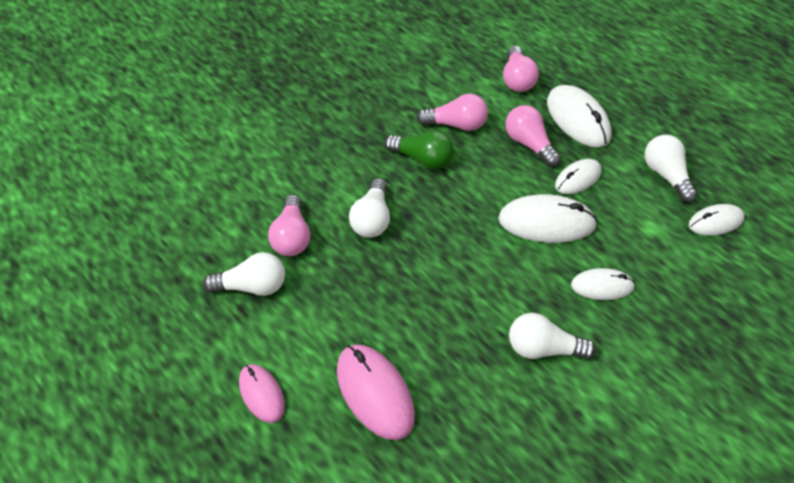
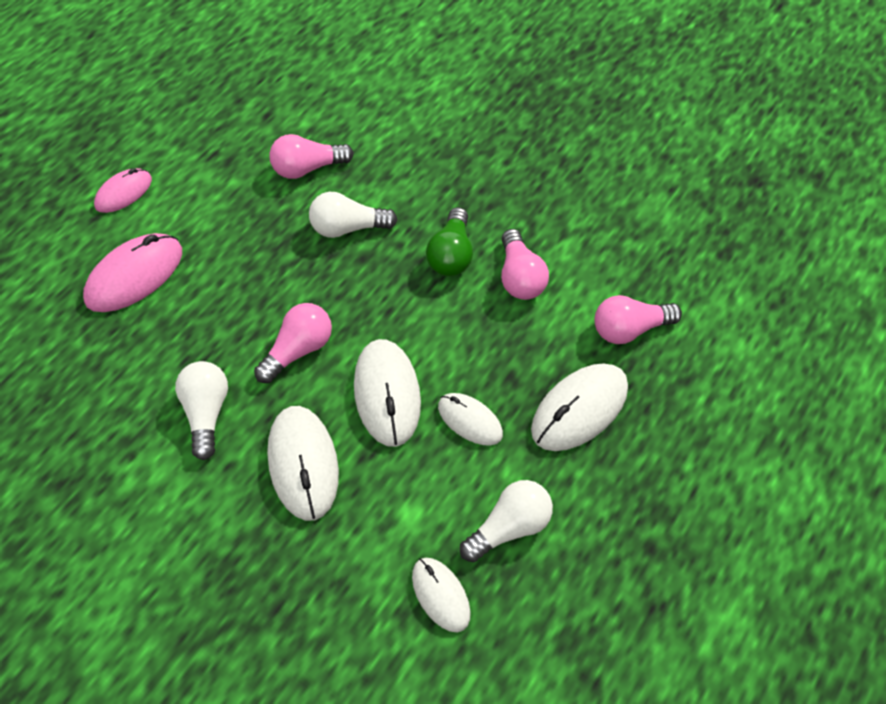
camera: 75 degrees right, 5 degrees up
white light bulb [203,252,285,296] -> none
pink light bulb [505,105,561,167] -> pink light bulb moved to [254,303,332,383]
white mouse [571,268,635,300] -> white mouse [267,406,339,521], size x1.62

